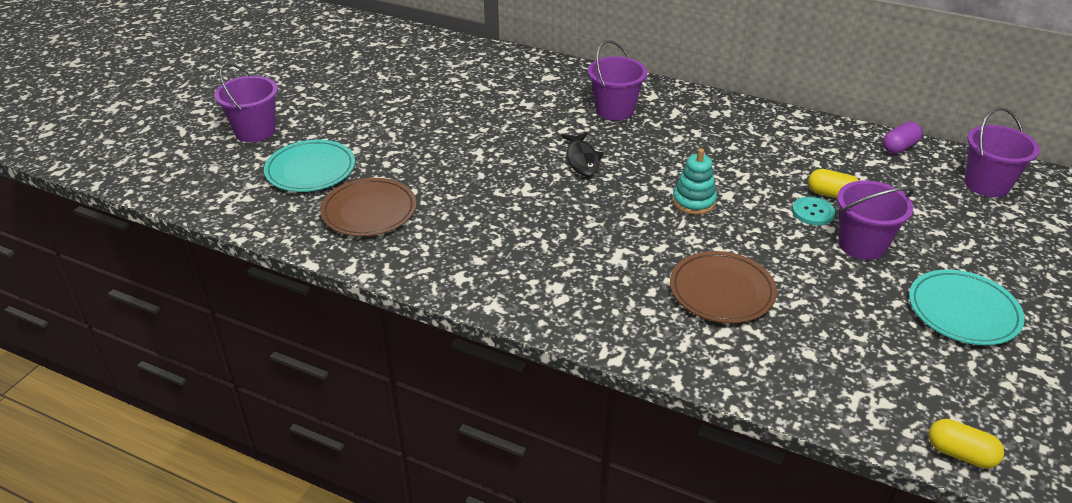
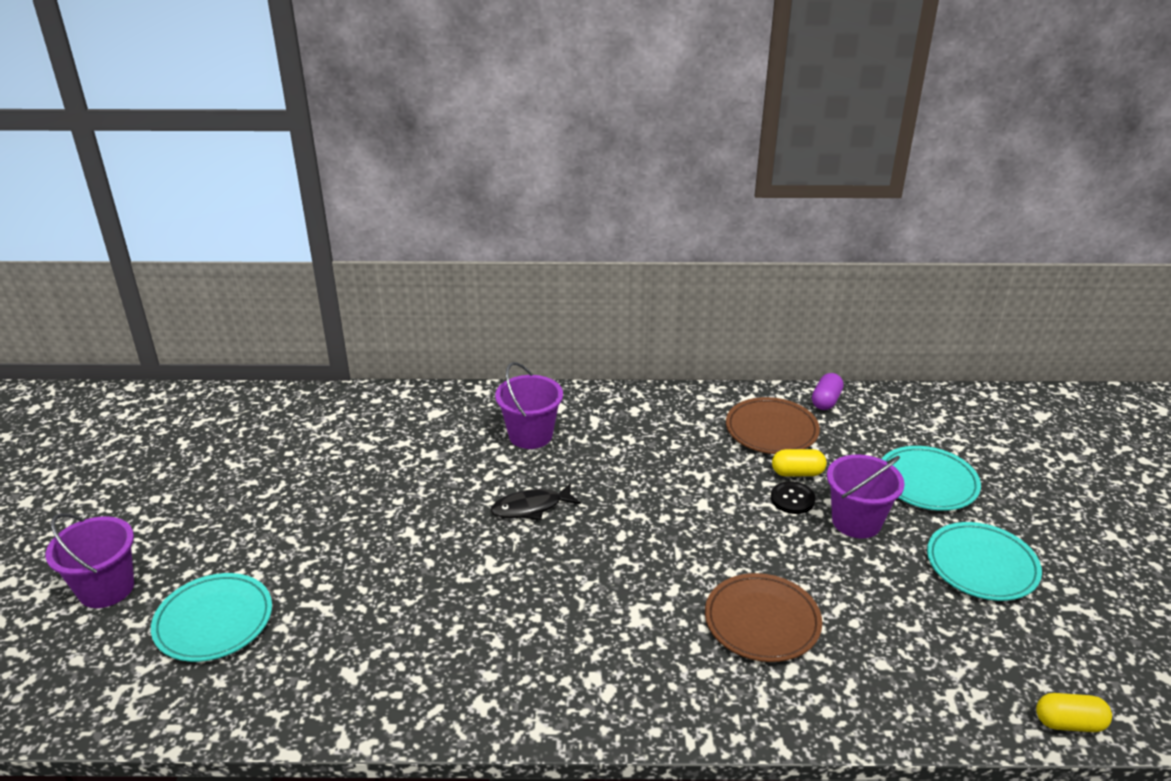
camera: 25 degrees left, 5 degrees down
brown plate [320,178,416,236] -> brown plate moved to [726,397,820,454]
black fish [561,133,604,177] -> black fish turned 105 degrees clockwise [491,483,581,520]
turquoise stacking toy [673,148,717,215] -> none
turquoise button [792,197,835,225] -> black button [771,481,815,514]
purple bucket [964,107,1040,197] -> none
none -> turquoise plate [882,446,981,511]

